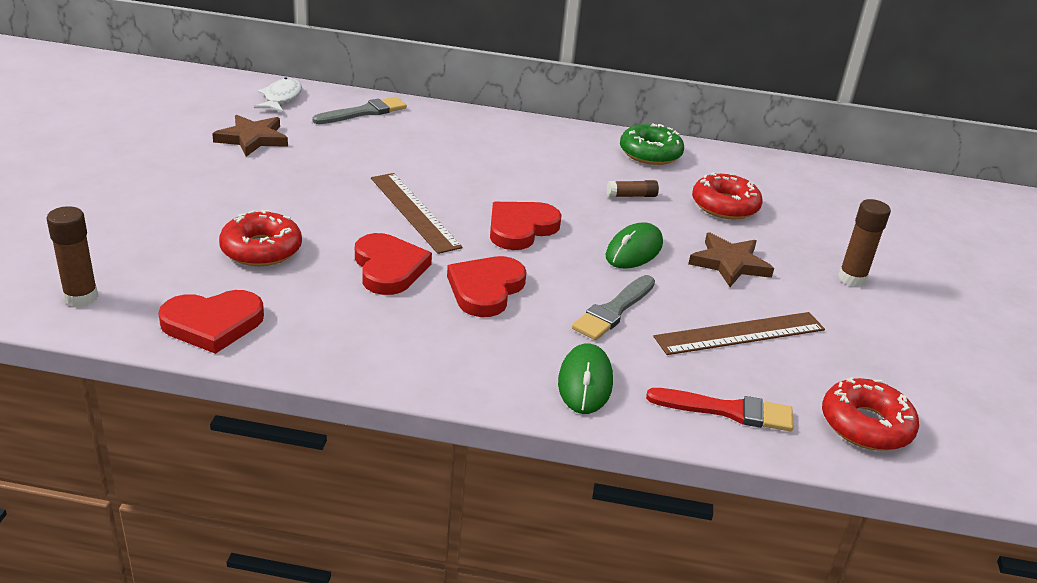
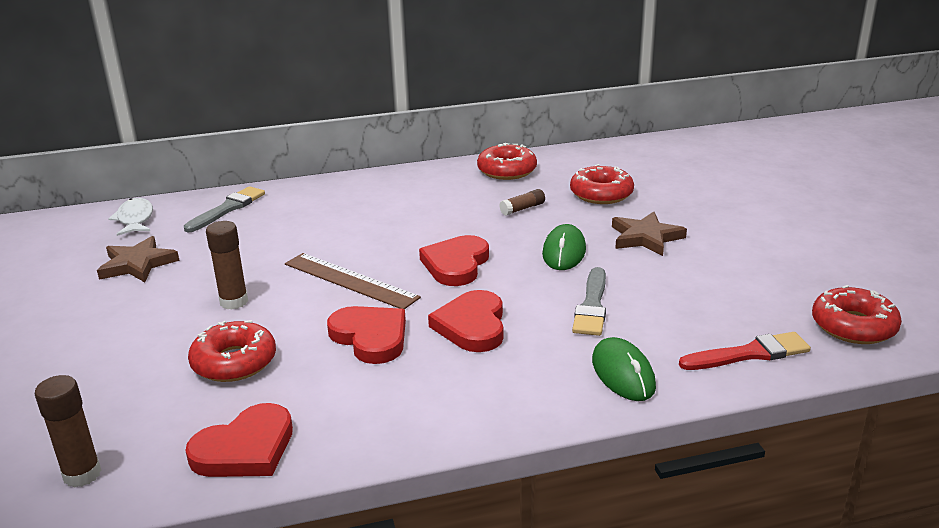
camera: 20 degrees left, 5 degrees down
green donut [620,124,684,165] -> red donut [477,143,537,180]
brown ruler [654,312,825,355] -> none
brown glue stick [838,199,891,287] -> brown glue stick moved to [206,221,248,309]

